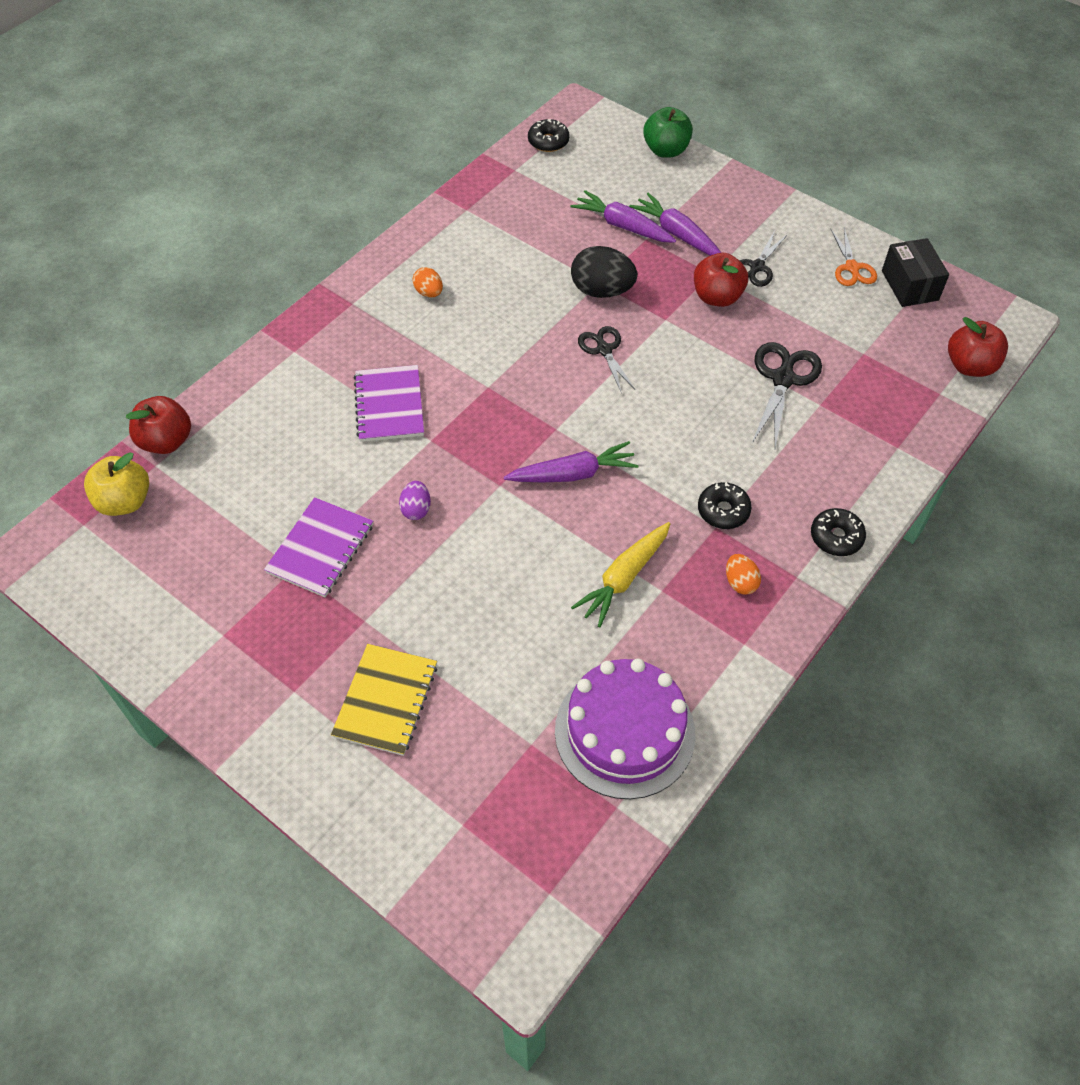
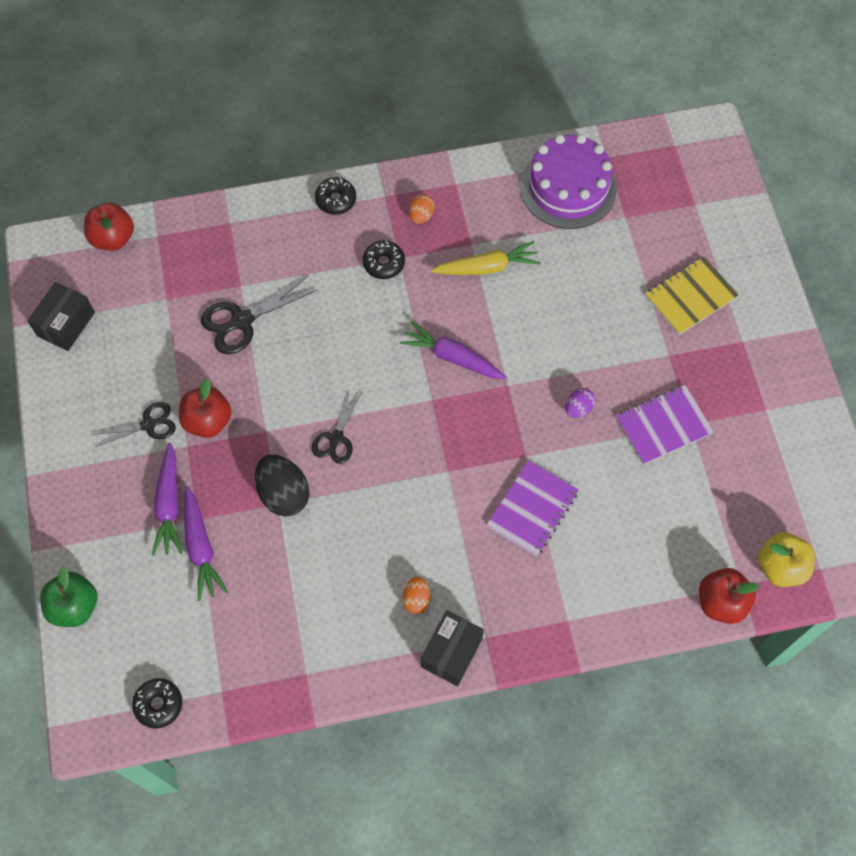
camera: 140 degrees left, 10 degrees up
orange scissors [831,227,877,286] -> none
none -> black box [421,610,484,686]

